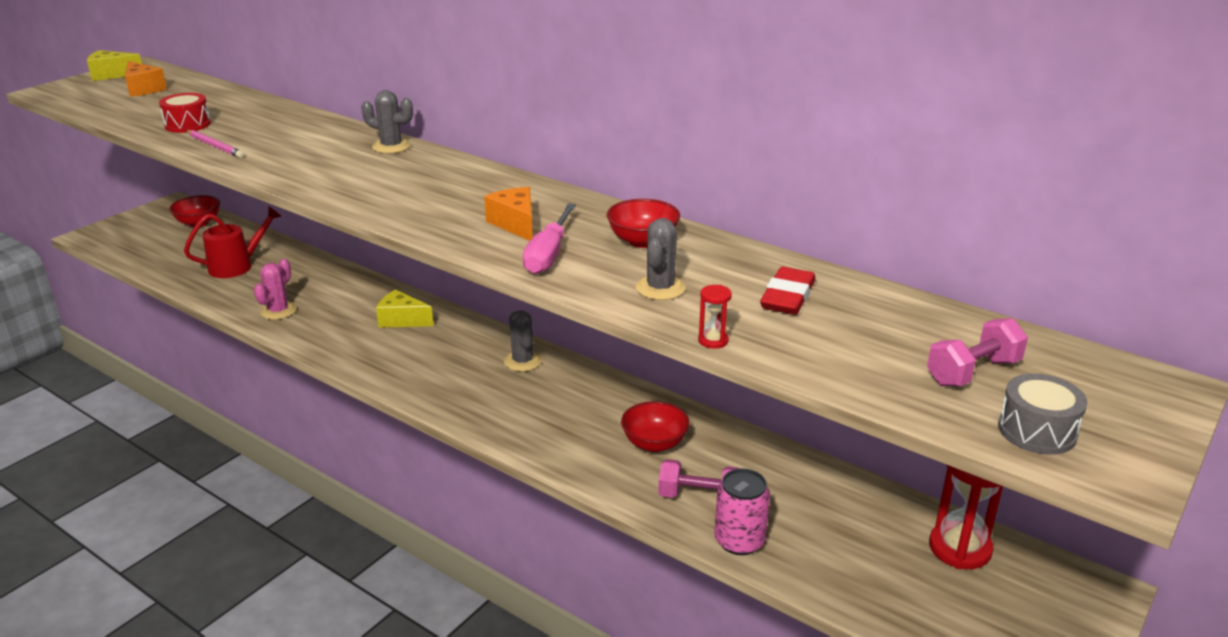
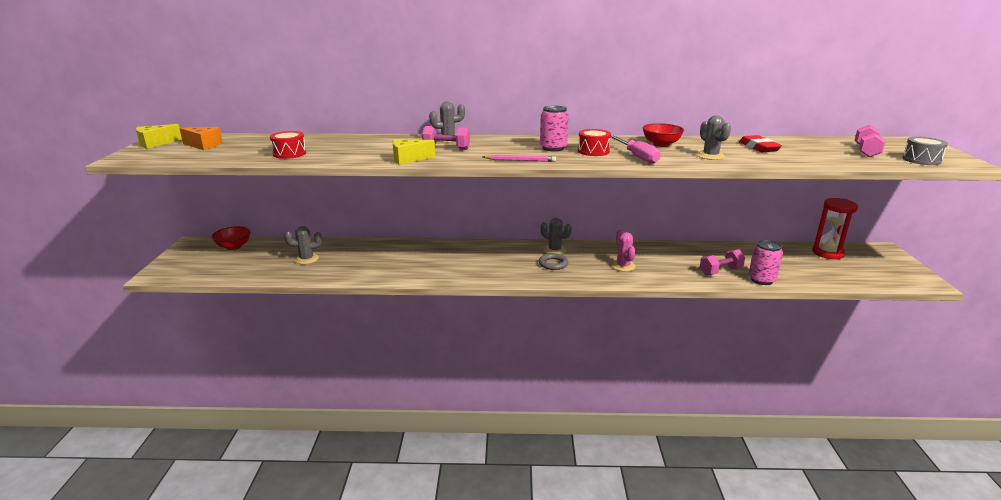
camera: 35 degrees left, 5 degrees down
red watering can [184,206,281,278] -> grey cactus [284,226,322,264]
pink pencil [186,130,244,158] -> pink pencil moved to [483,155,556,162]
pink cactus [254,259,297,320] -> pink cactus moved to [611,230,636,272]
yellow cheese [376,289,434,328] -> yellow cheese moved to [393,139,435,165]
orange cheese [484,187,533,241] -> red drum [578,129,611,156]
red bowl [621,401,689,452] -> none
red hourglass [698,285,732,349] -> none
none -> pink dumbbell [422,126,470,150]
none -> grey ring [539,253,568,270]
none -> pink can [540,106,569,151]

